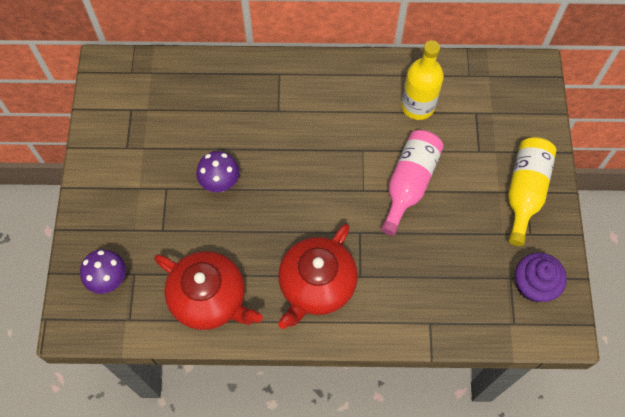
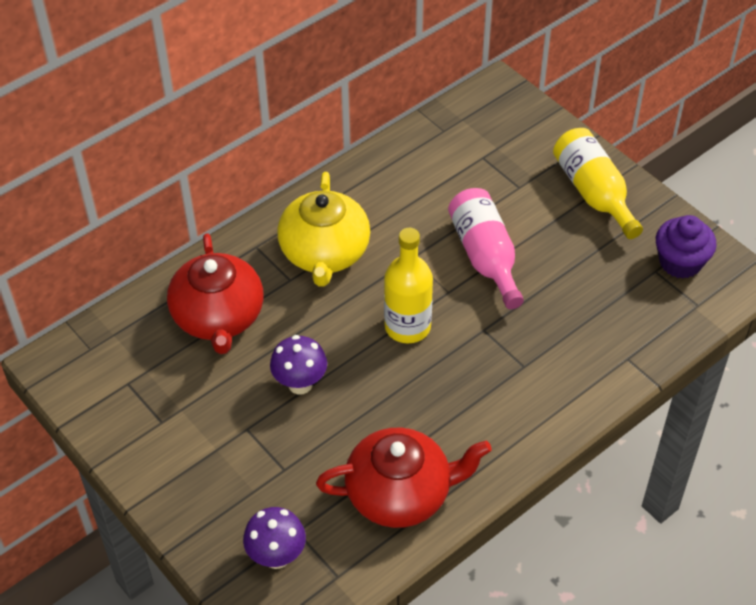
camera: 40 degrees left, 15 degrees down
red teapot [278,224,358,329] -> red teapot moved to [167,233,264,354]
yellow bottle [401,40,444,120] -> yellow bottle moved to [384,228,433,343]
none -> yellow teapot [277,172,370,287]

